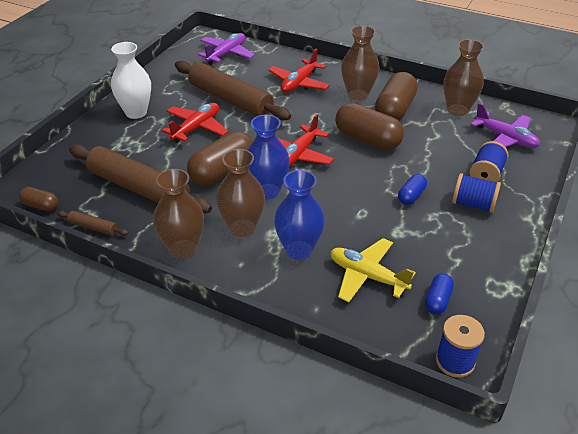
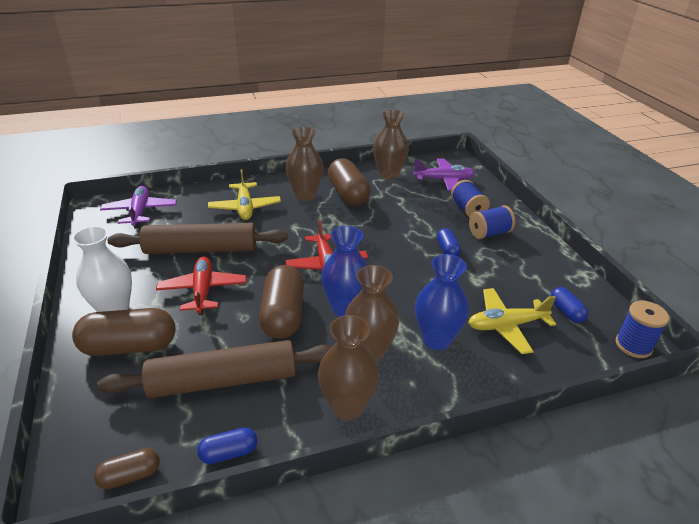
camera: 45 degrees left, 5 degrees down
brown rolling pin [57,211,129,236] -> blue capsule [197,427,258,464]
red plane [268,48,330,93] -> yellow plane [208,169,281,220]
brown capsule [335,103,404,150] -> brown capsule moved to [72,308,175,356]

